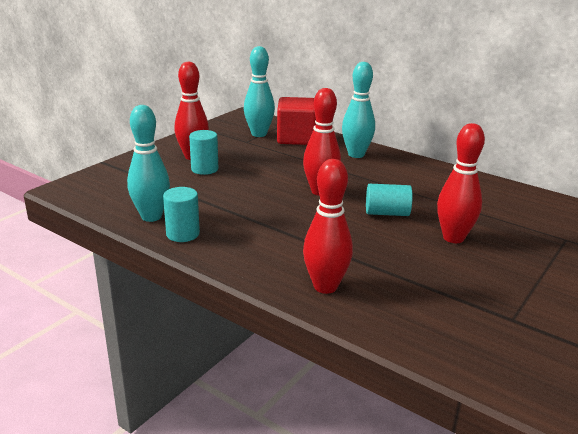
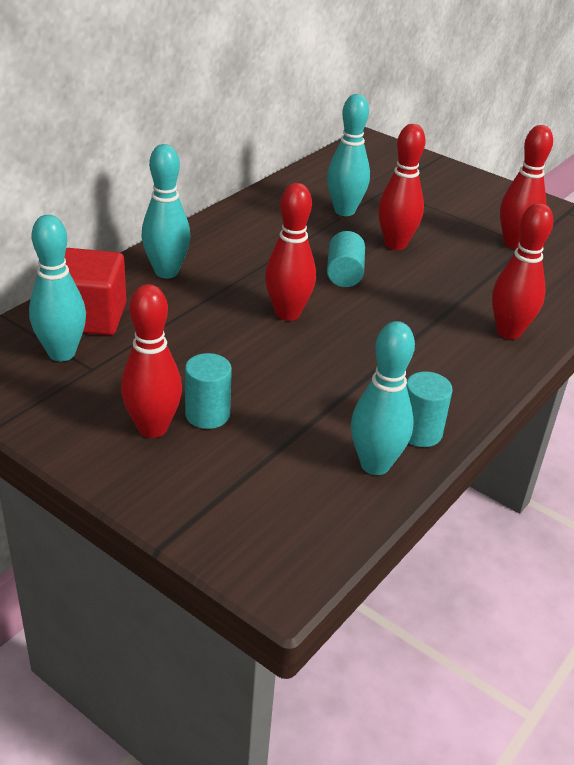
camera: 90 degrees left, 10 degrees up
none -> turquoise bowling pin [327,94,370,216]
none -> red bowling pin [500,125,553,249]

